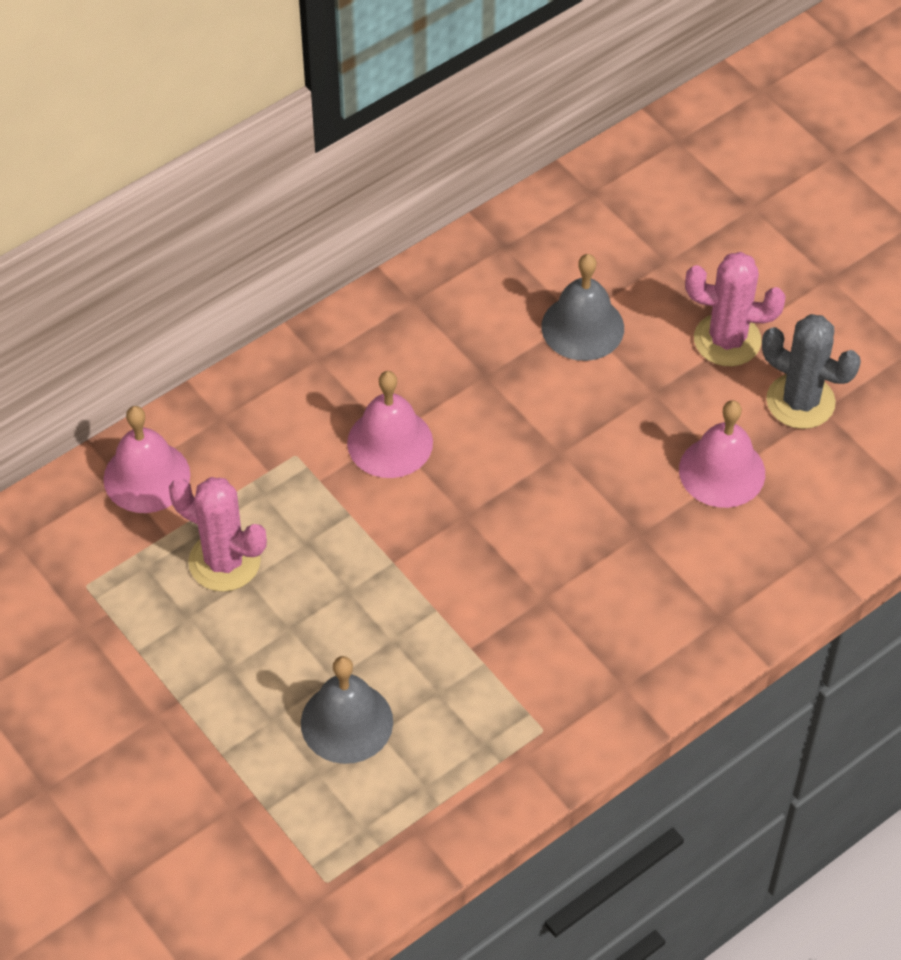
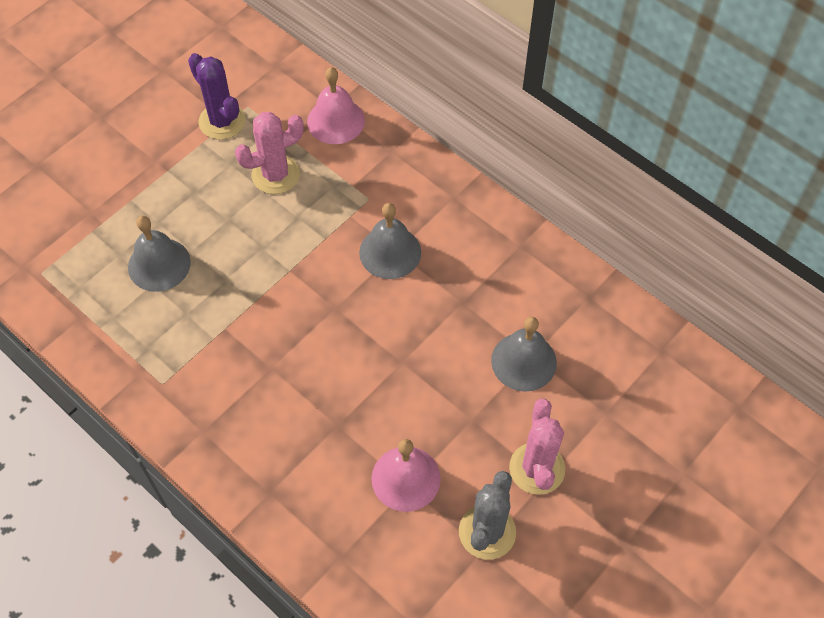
camera: 80 degrees right, 5 degrees up
pink cactus [169,477,267,592] -> pink cactus turned 45 degrees clockwise [235,112,304,194]
pink bell [347,371,433,478] -> grey bell [359,203,421,279]
none -> purple cactus [188,53,246,140]

